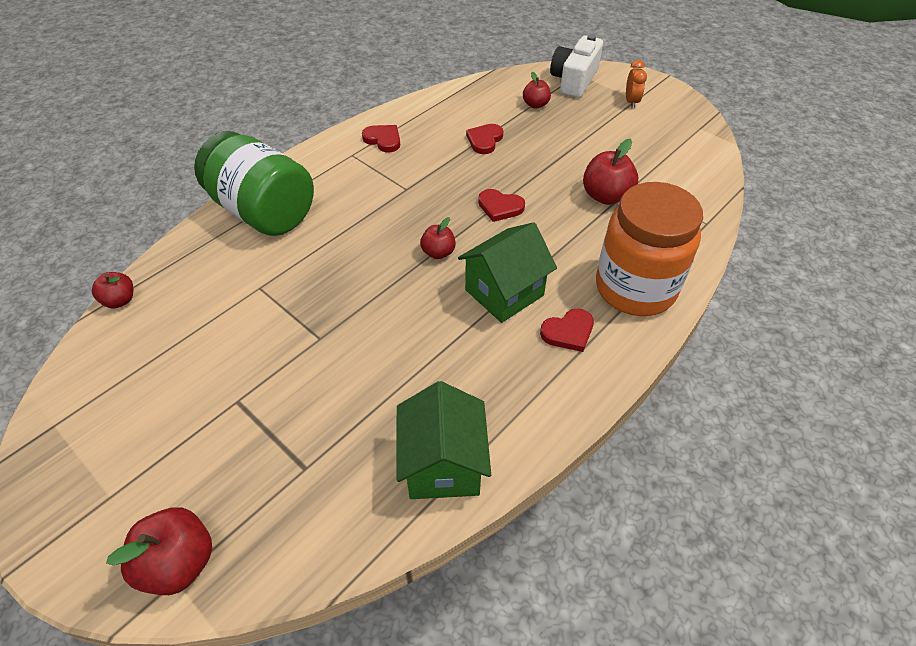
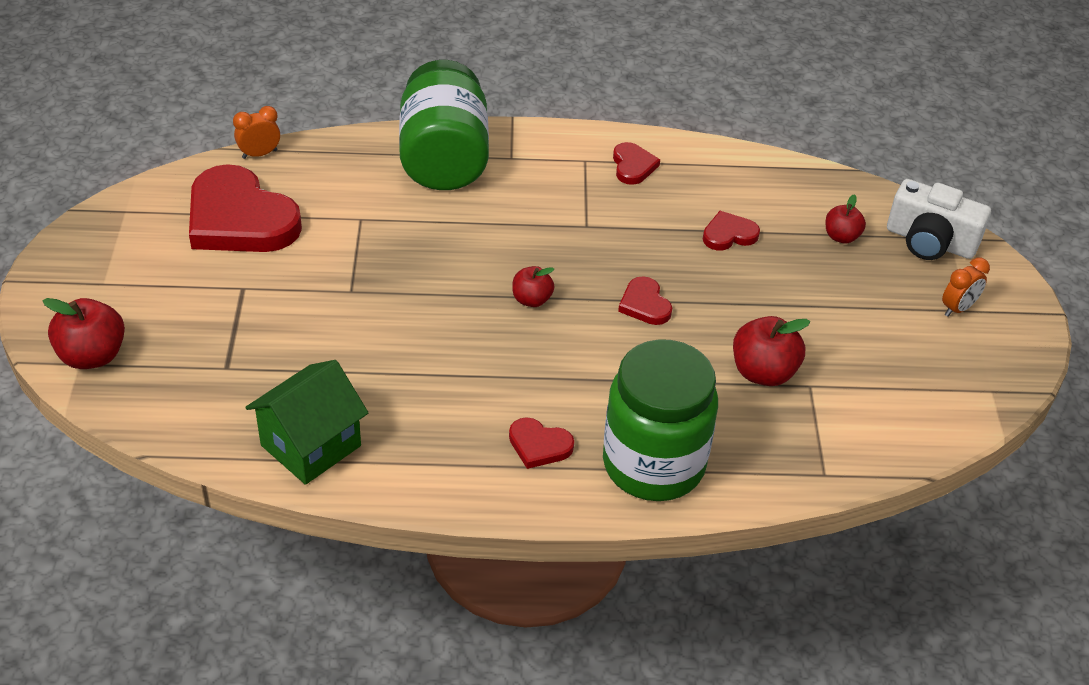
camera: 45 degrees right, 5 degrees down
red apple [92,272,133,308] -> orange clock [233,106,280,159]
green house [458,222,557,323] -> none
white camera [550,34,603,98] -> white camera turned 135 degrees counterclockwise [887,179,991,260]
orange jar [596,182,703,316] -> green jar [603,339,718,501]
none -> red heart [189,164,302,252]

